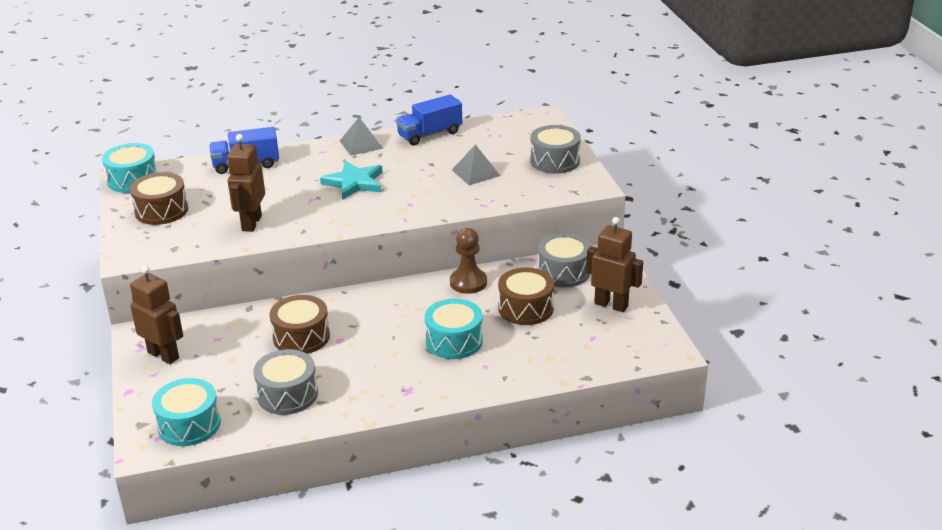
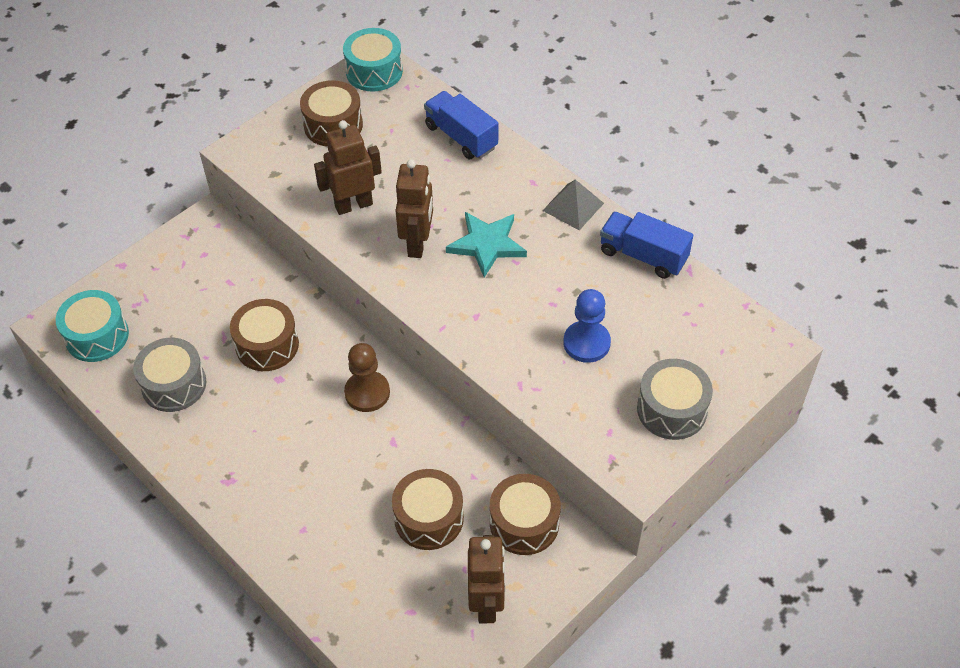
camera: 60 degrees right, 20 degrees up
brown robot [130,266,183,364] -> brown robot moved to [395,159,433,258]
turquoise drum [425,299,483,359] -> none
brown pawn [450,228,487,294] -> brown pawn moved to [344,343,390,412]
grey pyramid [452,144,500,185] -> blue pawn [563,289,611,363]
grey drum [537,233,591,287] -> brown drum [490,474,561,555]

